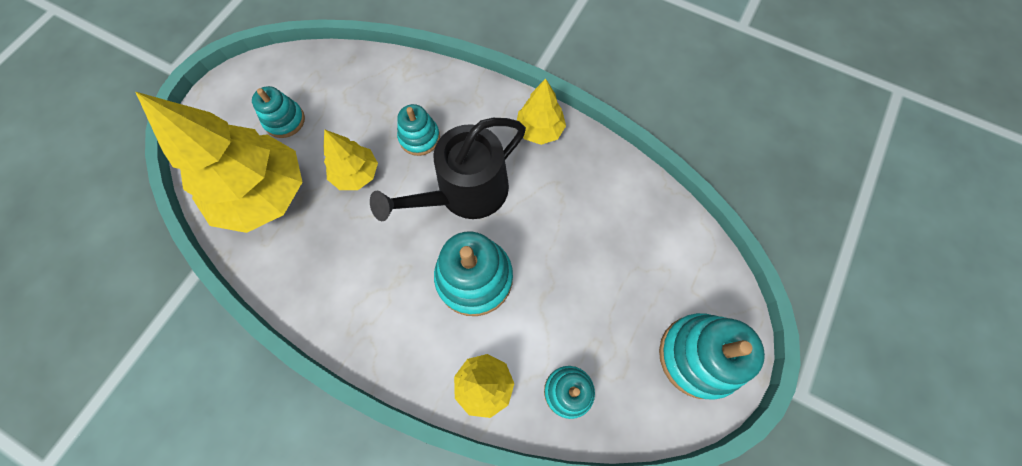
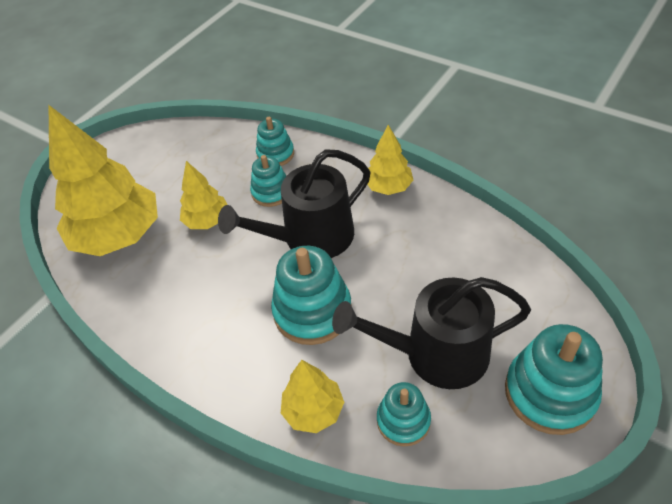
camera: 10 degrees right, 20 degrees down
turquoise stacking toy [252,86,305,138] -> turquoise stacking toy moved to [256,117,294,166]
none -> black watering can [332,277,531,389]

